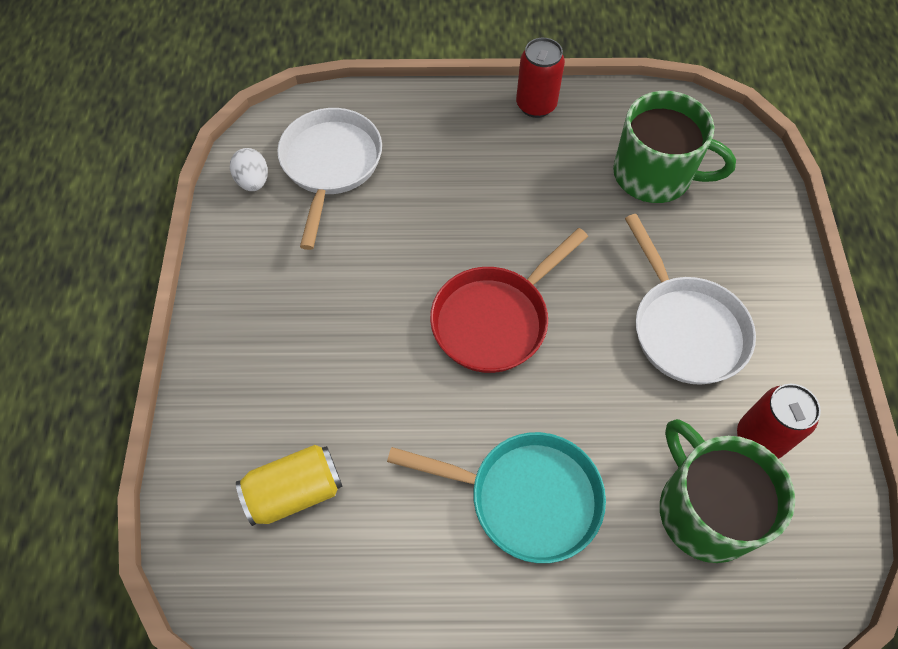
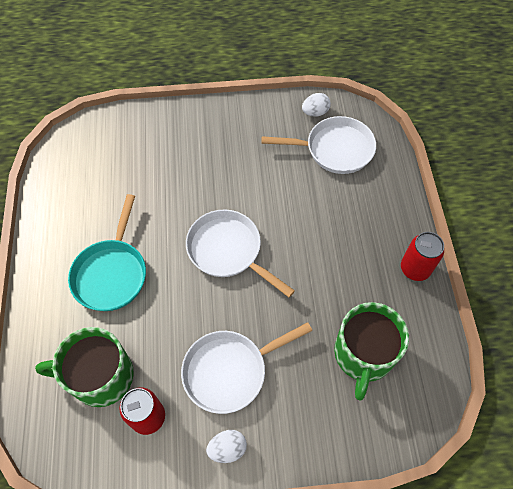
camera: 85 degrees right, 0 degrees up
yellow can [236,445,342,526] -> none
red pan [430,228,588,373] -> white pan [186,209,295,297]
green mug [660,419,795,563] -> green mug turned 150 degrees counterclockwise [35,327,134,407]
none -> white egg [206,430,247,463]

